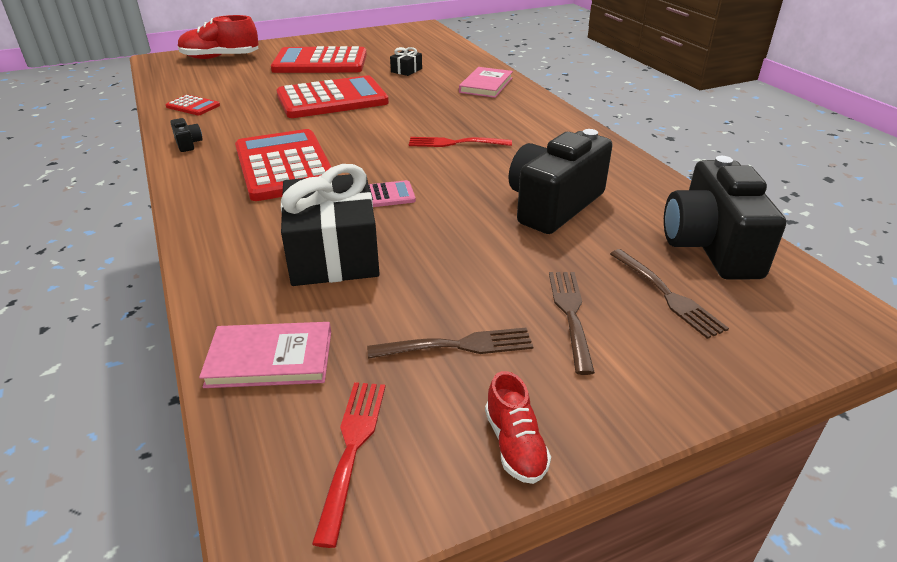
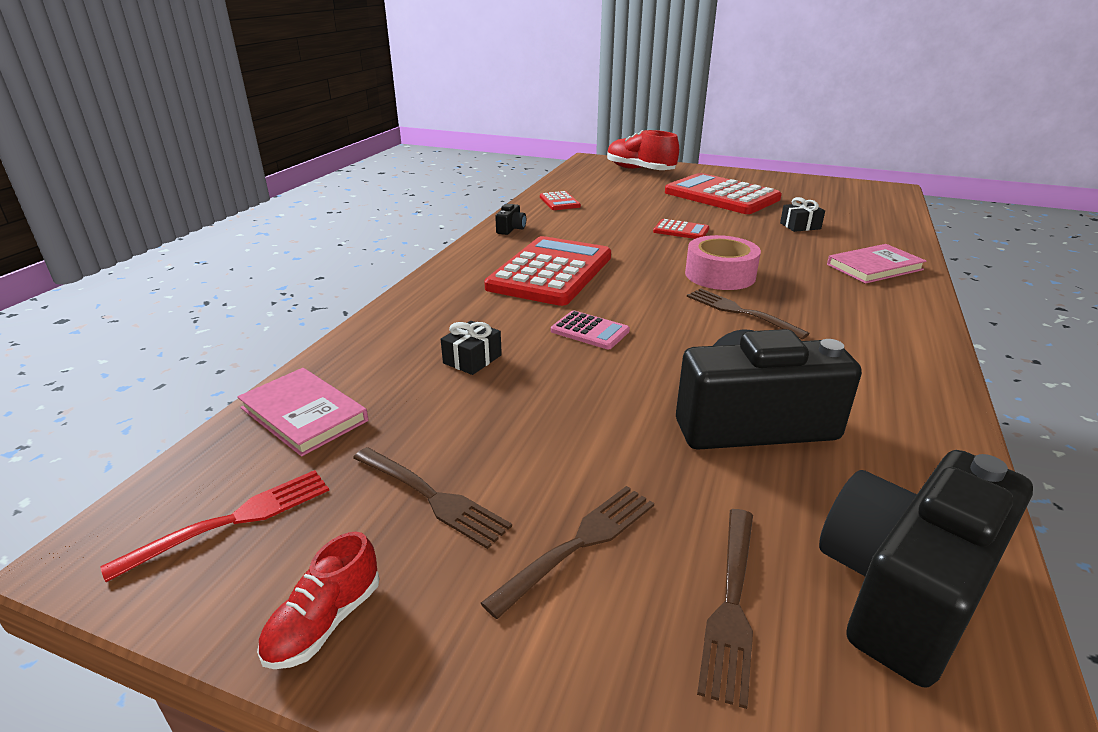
camera: 45 degrees right, 5 degrees down
red calculator [276,75,389,118] -> red calculator [653,219,709,239], size x0.44
black gift [281,164,380,286] -> black gift [441,321,502,375], size x0.43
red fork [409,137,512,147] -> brown fork [687,288,810,339]
none -> pink tape [685,235,761,290]

